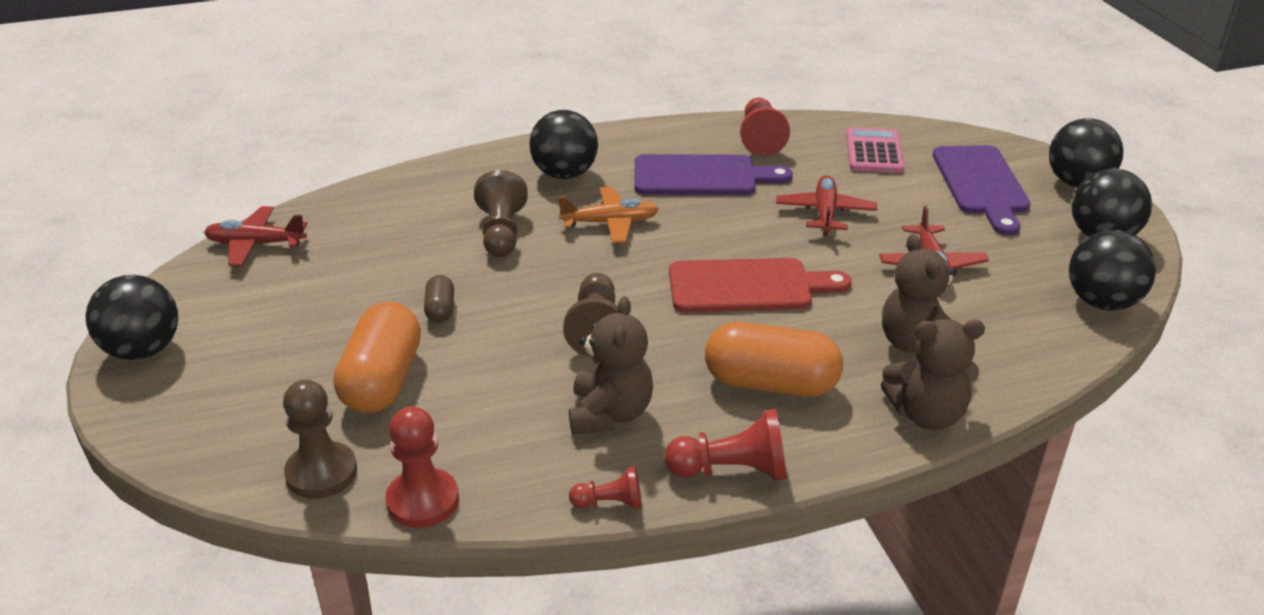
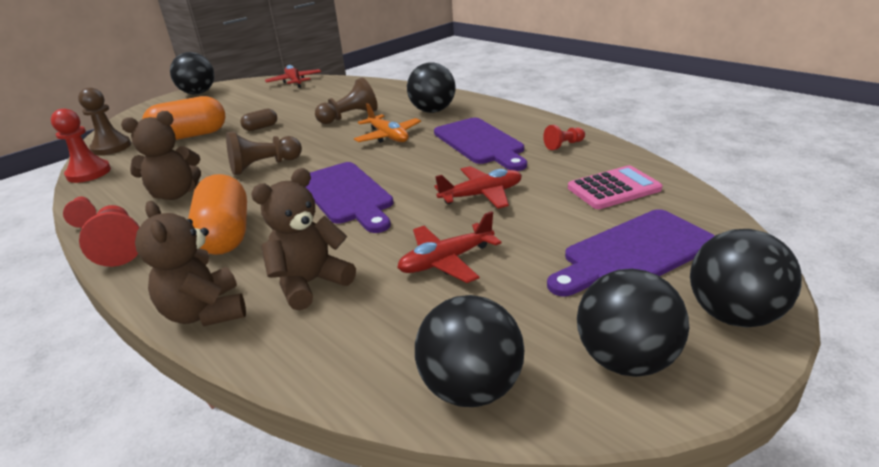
camera: 65 degrees right, 5 degrees down
red cutting board [669,258,852,313] -> purple cutting board [306,162,394,233]
red pawn [740,98,790,156] -> red pawn [543,125,585,150], size x0.58

